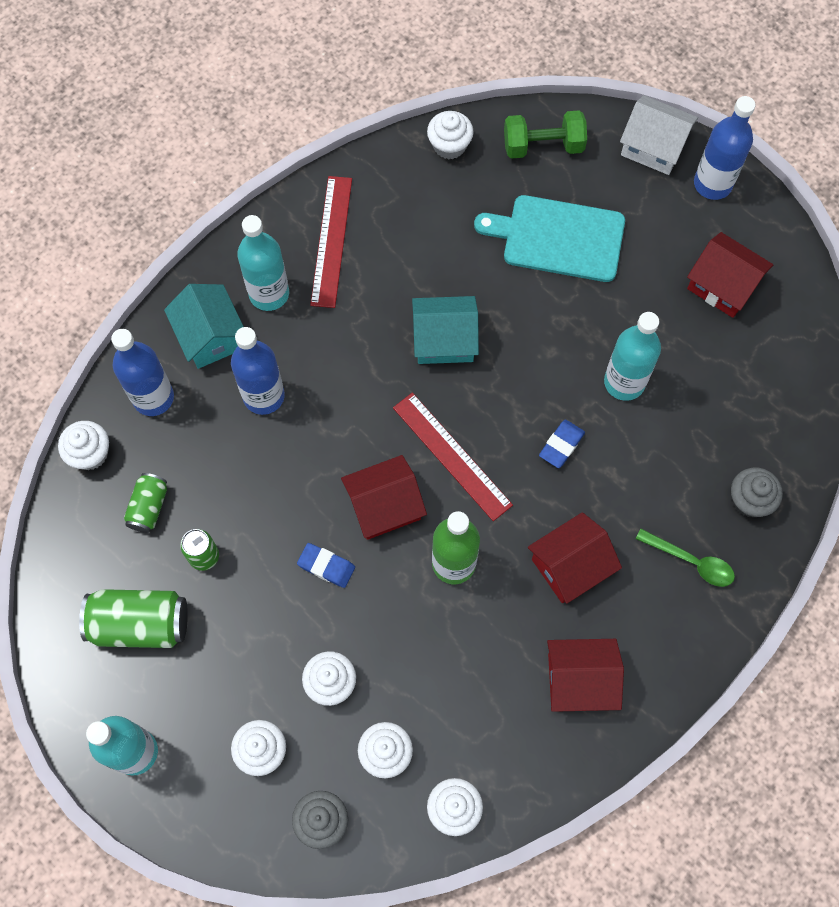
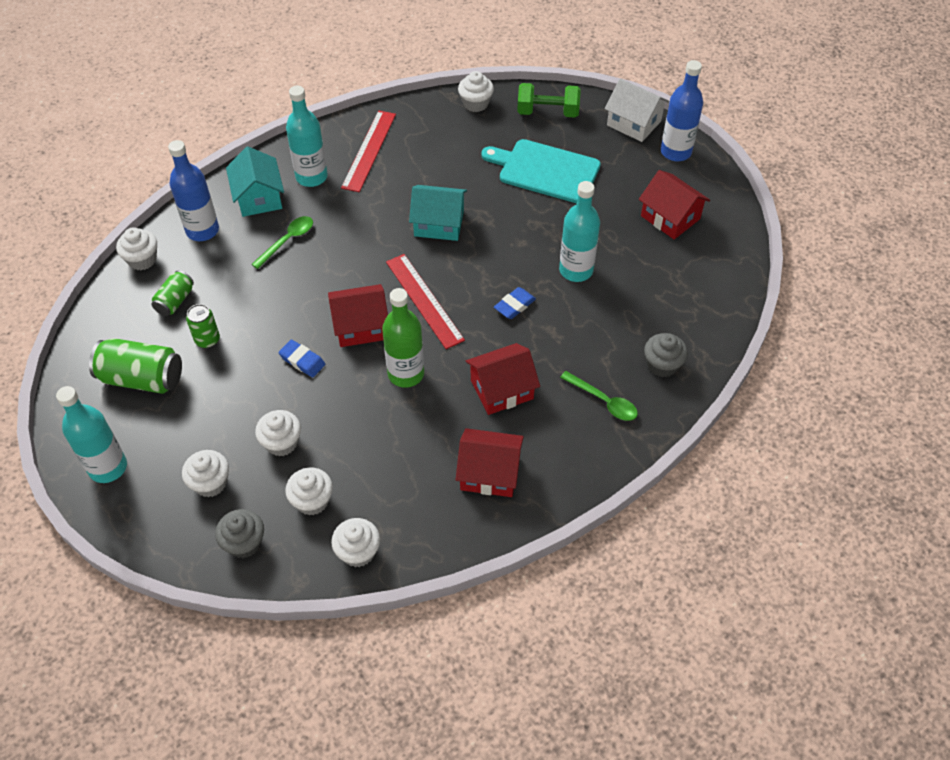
camera: 10 degrees right, 15 degrees down
blue bottle [231,327,285,415] -> green spoon [251,216,313,269]

